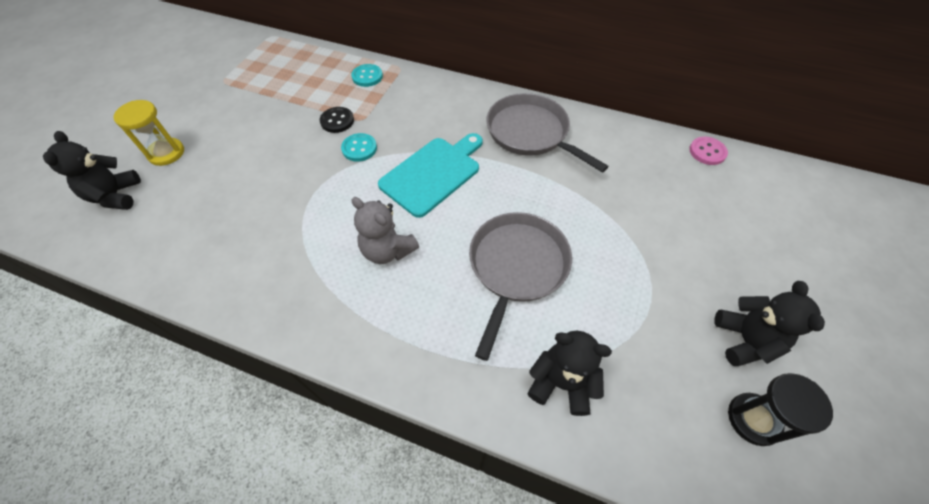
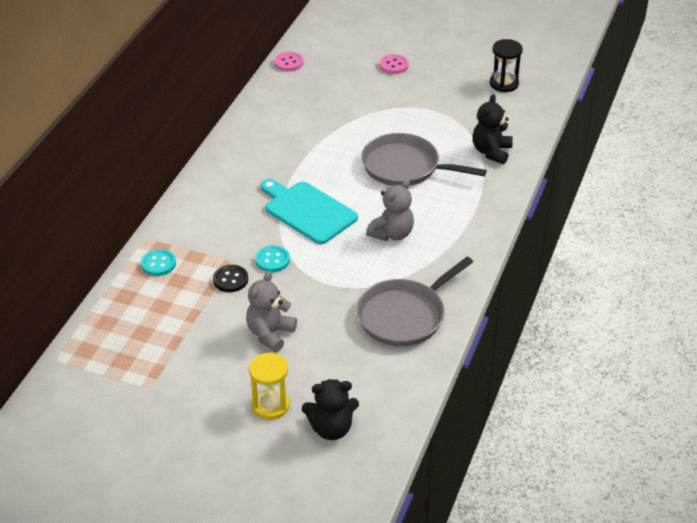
camera: 90 degrees left, 15 degrees down
grey pan [487,93,609,173] -> grey pan moved to [356,257,473,346]
black teddy bear [714,281,825,366] -> none
none -> grey teddy bear [246,271,297,352]
none -> pink button [379,54,409,74]

